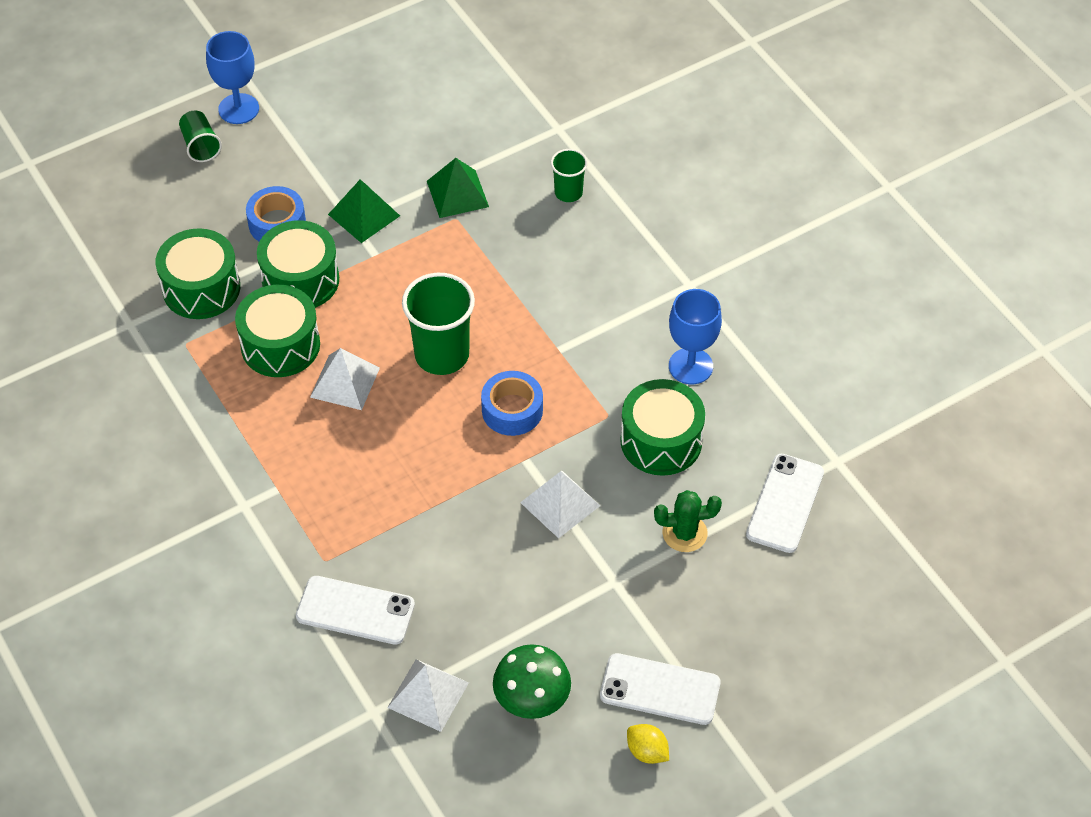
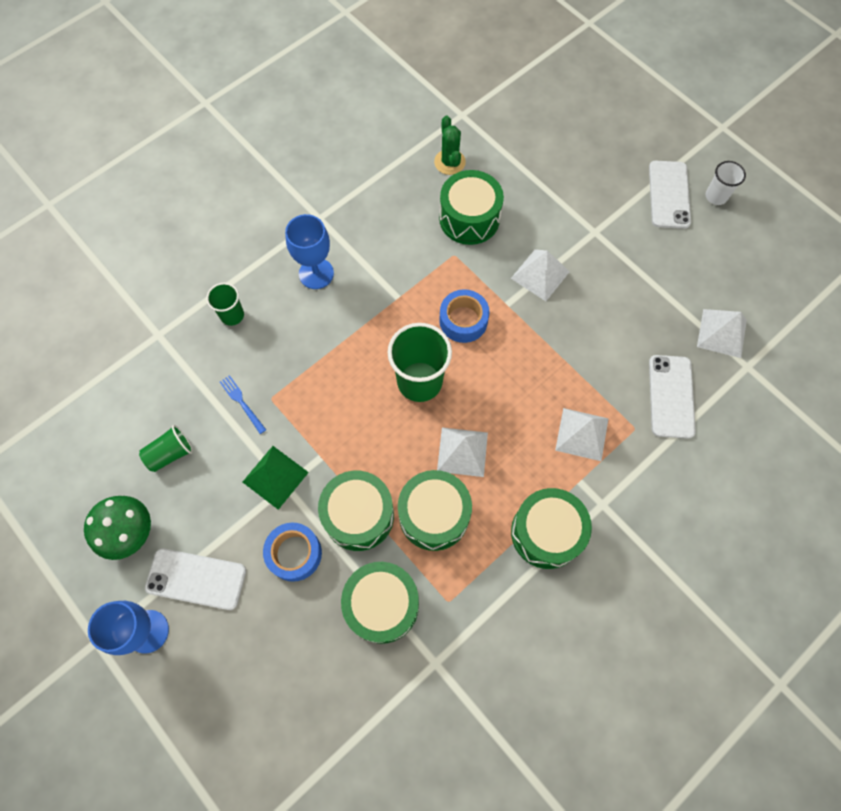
camera: 100 degrees left, 15 degrees up
green cup [179,111,222,162] -> green cup moved to [139,425,193,472]
green pyramid [427,158,489,218] -> blue fork [220,375,266,434]
green mushroom [493,644,571,719] -> green mushroom moved to [84,496,151,560]
yellow lemon [627,724,669,764] -> white cup [706,161,746,205]
green cactus [654,490,722,552] -> green cactus moved to [434,116,466,175]
blue goblet [669,289,722,384] -> blue goblet moved to [285,214,334,289]
white phone [746,454,824,553] -> white phone moved to [145,548,246,610]
none -> green drum [511,488,592,569]
none -> white pyramid [555,408,609,461]

